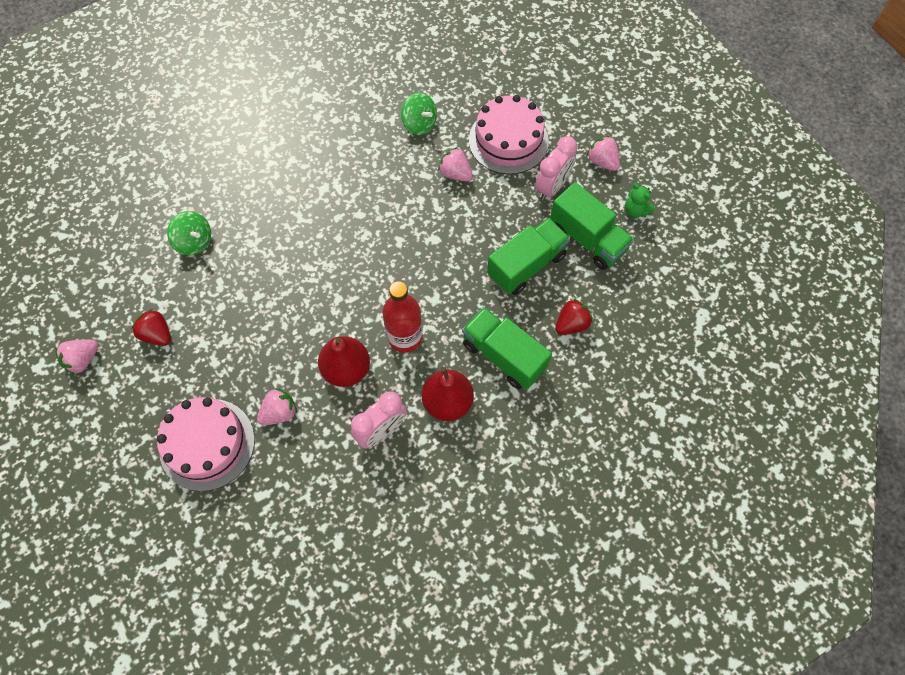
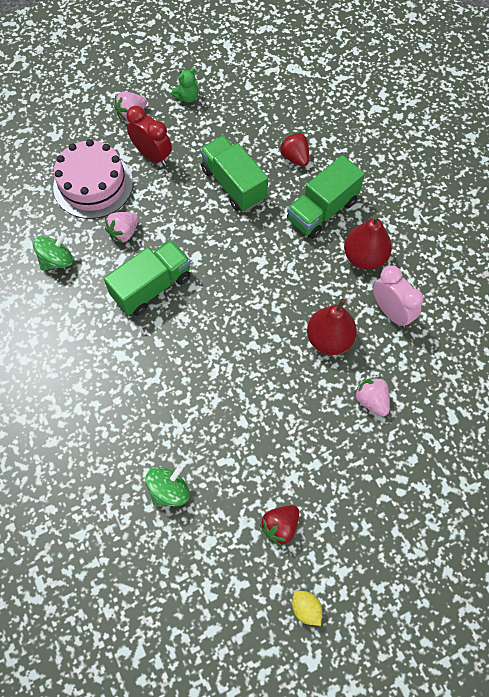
camera: 85 degrees left, 0 degrees up
pink strawberry [55,340,98,375] -> yellow lemon [292,591,322,626]
pink cake [157,397,255,491] -> none
red bottle [383,281,423,353] -> none
pink clock [535,136,577,200] -> red clock [126,106,172,166]
green truck [550,182,634,270] -> green truck moved to [104,240,191,316]

